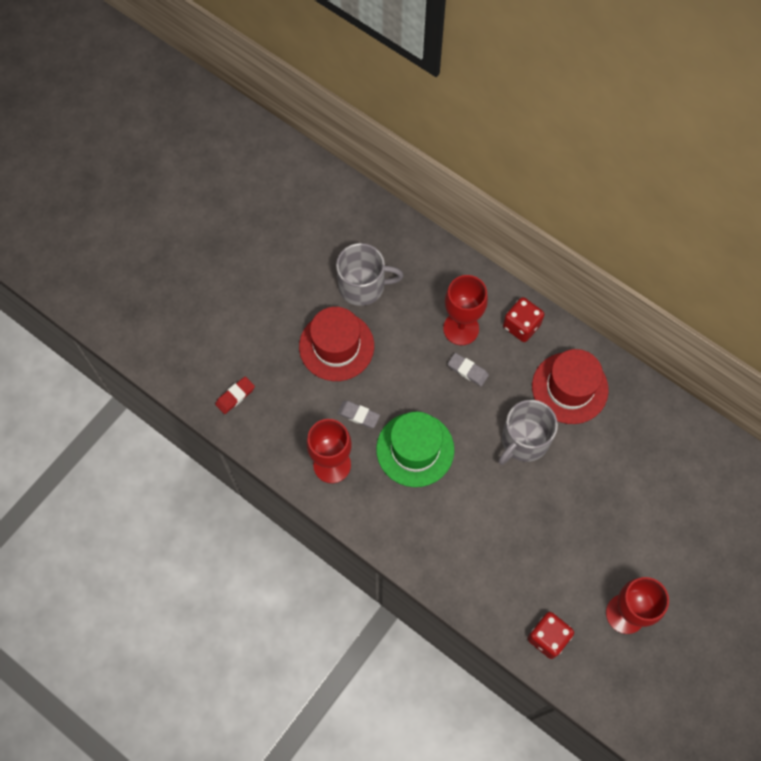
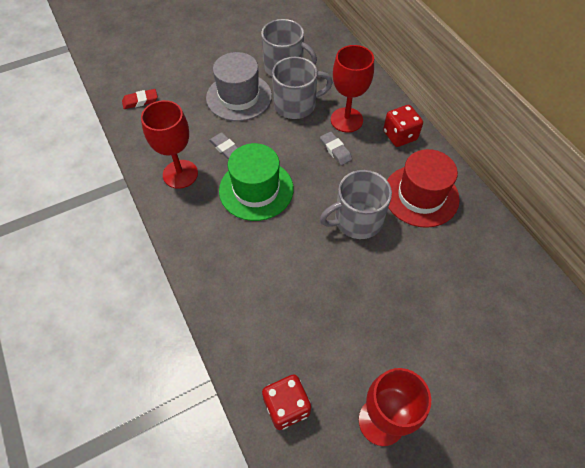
camera: 25 degrees right, 10 degrees down
red hat [299,307,374,381] -> grey hat [206,52,272,121]
none -> grey mug [272,57,333,119]

